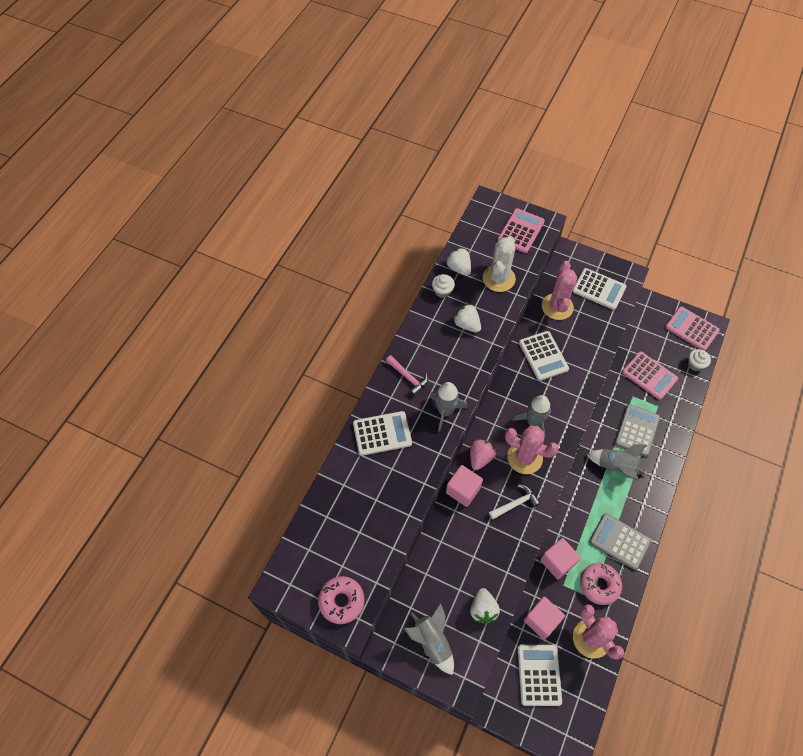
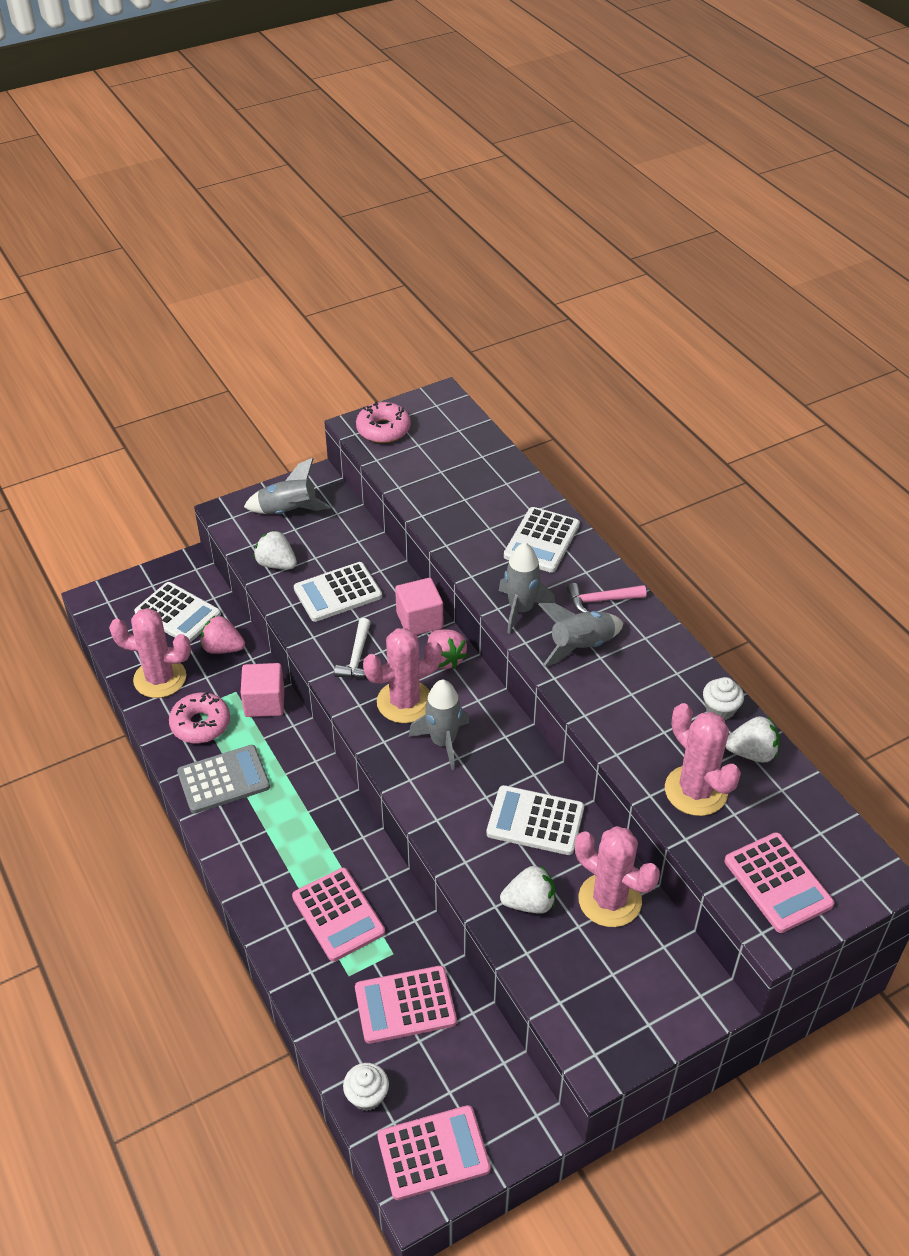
camera: 125 degrees right, 15 degrees down
white strawberry [453,304,481,333] -> white strawberry moved to [500,866,555,914]
white cactus [483,236,516,292] -> pink cactus [665,703,741,816]
pink cube [524,597,565,640] -> pink strawberry [200,616,245,654]
white calculator [573,268,627,310] -> white calculator moved to [294,562,382,622]
grey rocket [587,444,647,481] -> grey rocket moved to [538,603,624,667]
grey calculator [615,404,660,457] -> pink calculator [292,868,385,962]

